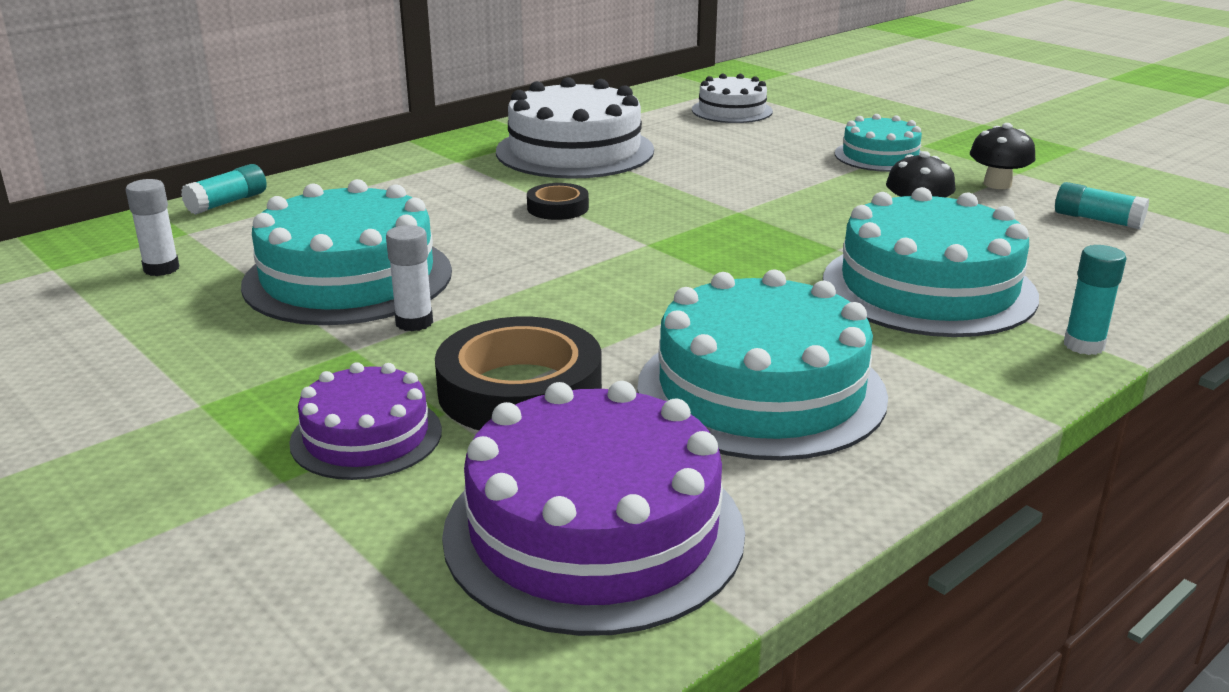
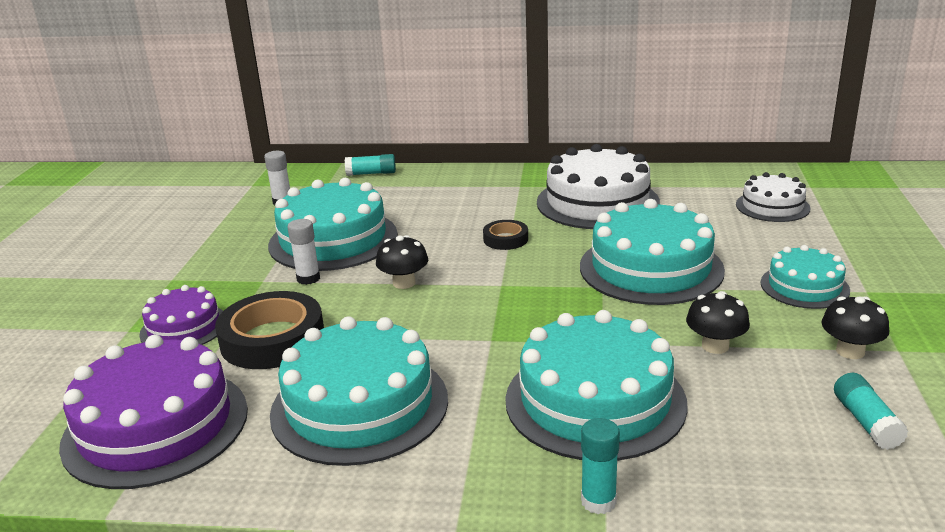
camera: 50 degrees right, 0 degrees up
none -> black mushroom [376,235,428,289]
none -> turquoise cake [580,199,725,305]

